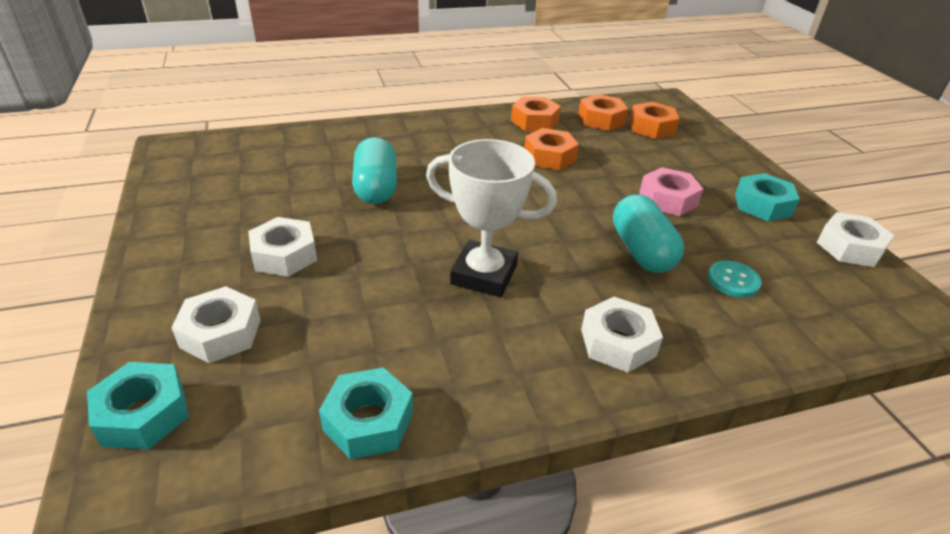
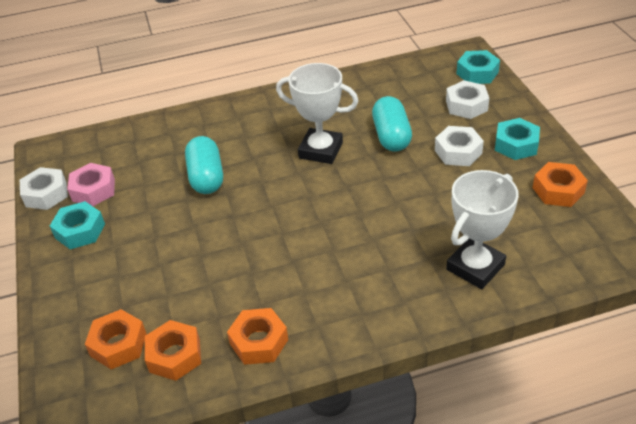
camera: 175 degrees left, 5 degrees up
turquoise nut [319,367,413,460] -> turquoise nut moved to [495,118,540,160]
turquoise capsule [352,137,397,204] -> turquoise capsule moved to [372,96,412,152]
orange nut [524,128,579,170] -> orange nut moved to [532,162,588,207]
white nut [581,297,663,373] -> none
pink nut [639,167,703,216] -> pink nut moved to [67,163,115,206]
turquoise button [708,261,762,298] -> none
none -> white trophy [446,170,519,289]

